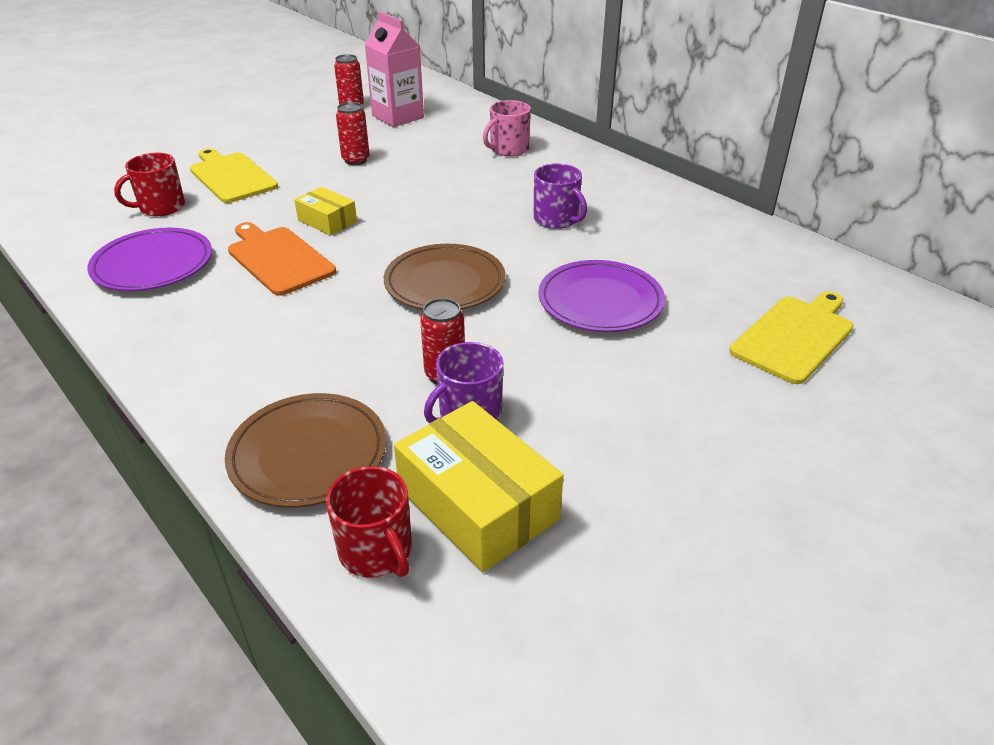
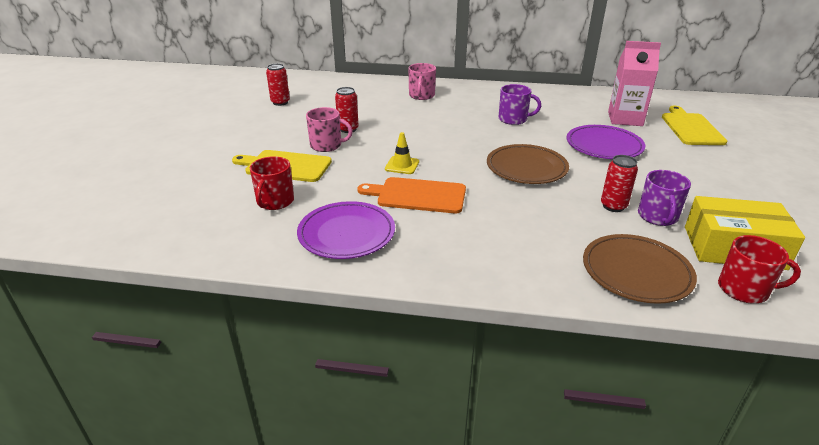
camera: 40 degrees left, 5 degrees down
yellow box [294,187,357,236] -> yellow traffic cone [385,132,419,174]
pink carton [364,11,424,127] -> pink carton moved to [608,41,661,126]
none -> pink mug [306,107,353,152]

